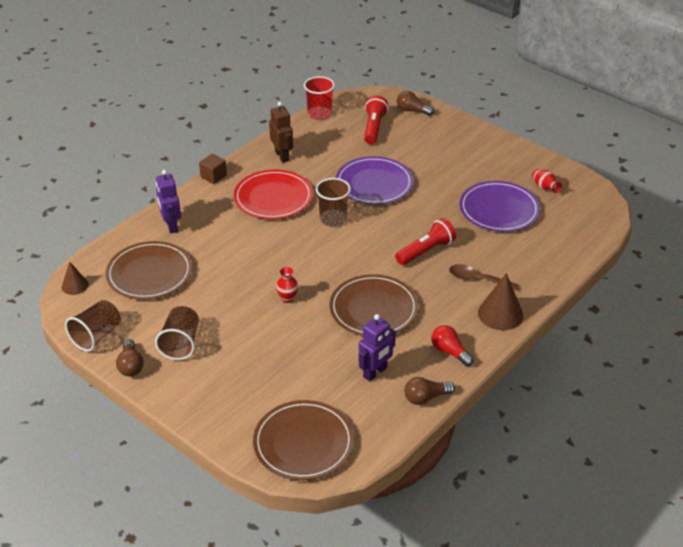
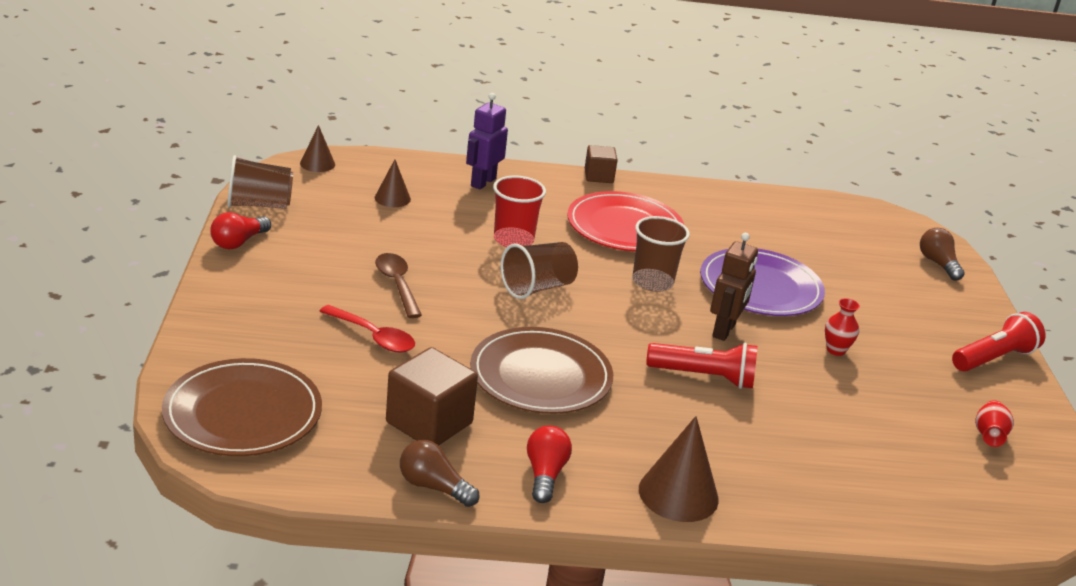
camera: 45 degrees right, 10 degrees down
brown plate [106,241,192,300] -> brown cone [375,159,411,207]
brown light bulb [116,339,144,376] -> red light bulb [210,212,271,249]
brown cup [155,306,199,360] -> brown cup moved to [501,242,578,299]
brown robot [269,102,293,163] -> brown robot moved to [710,233,758,341]
red vase [276,267,298,303] -> red vase moved to [825,298,860,356]
red cup [304,76,335,120] -> red cup moved to [493,176,546,247]
purple robot [359,314,396,381] -> brown cube [386,347,478,445]
red flashlight [364,96,388,144] -> red flashlight moved to [952,312,1046,372]
brown spoon [449,264,519,291] -> brown spoon moved to [375,253,422,318]
purple plate [459,181,540,232] -> none
none -> red spoon [319,305,415,353]

